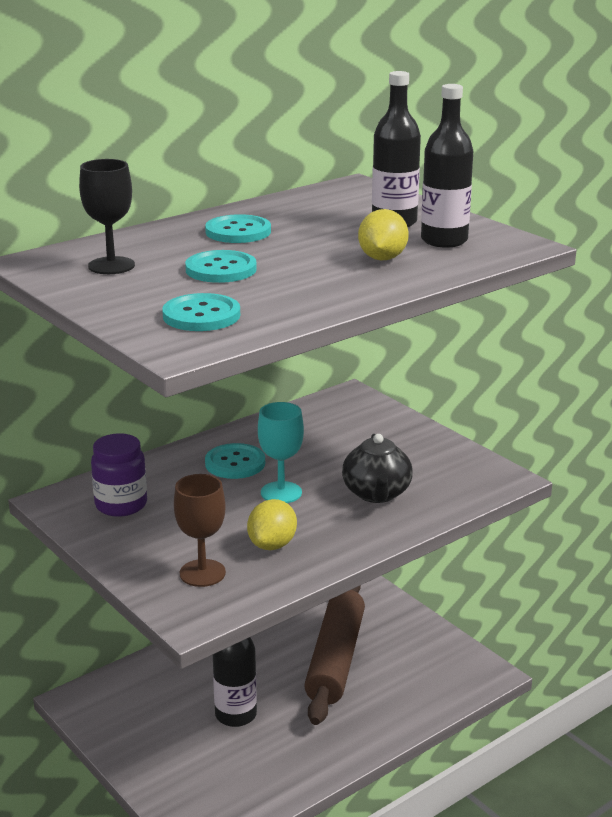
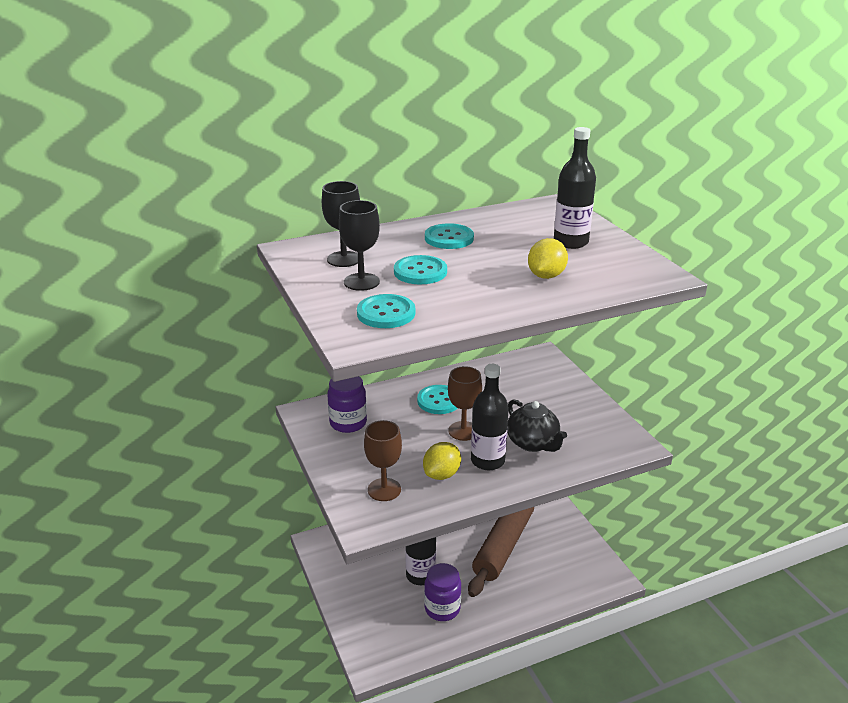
camera: 15 degrees right, 5 degrees up
turquoise goblet [258,402,304,503] -> brown goblet [448,366,482,441]
black teapot [342,434,413,503] -> black teapot turned 45 degrees counterclockwise [507,399,567,452]
black bottle [421,84,473,248] -> black bottle moved to [471,364,509,470]
none -> black goblet [339,200,380,291]
none -> purple jar [424,563,461,621]

